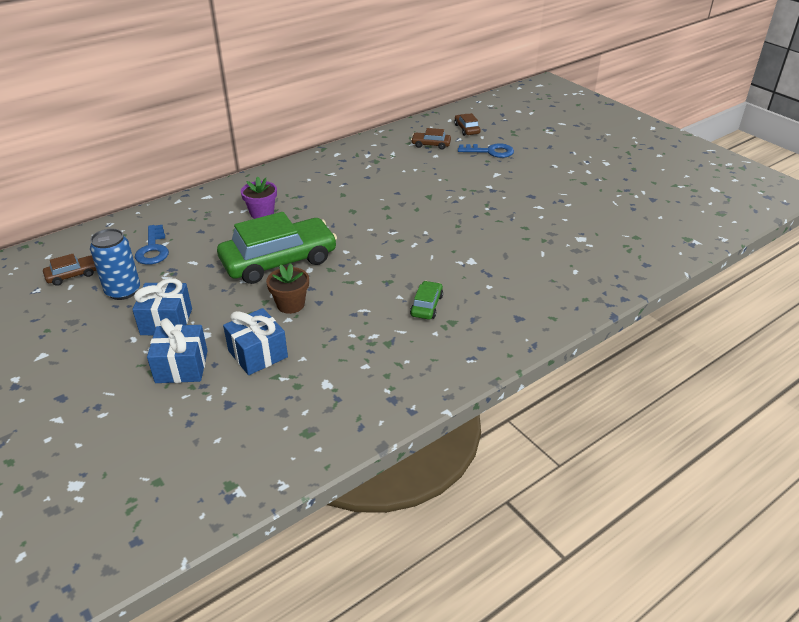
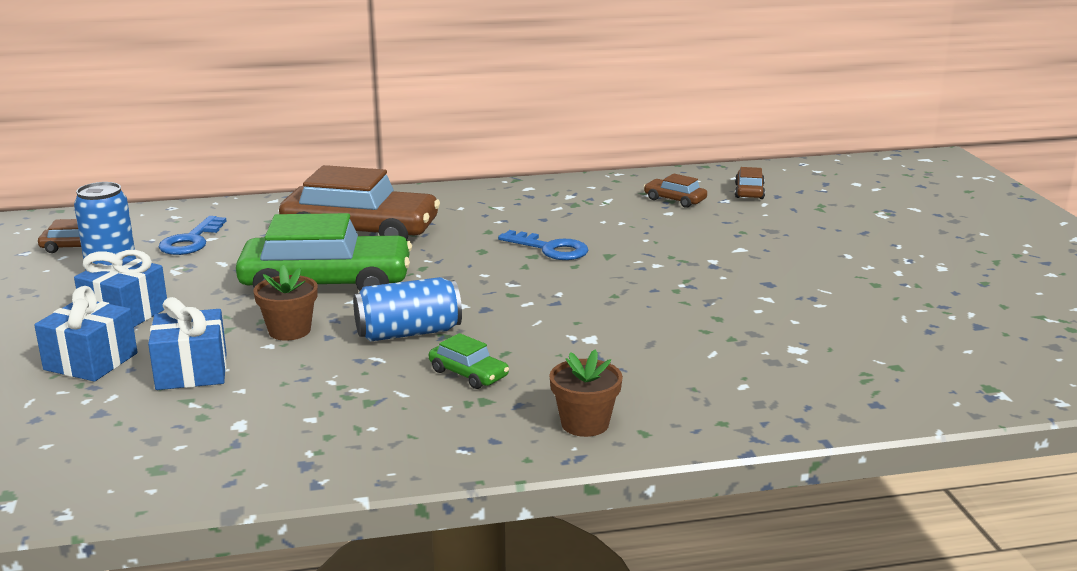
camera: 25 degrees right, 15 degrees down
purple flower pot [241,177,277,219] -> brown car [279,165,440,239]
green car [410,281,443,319] -> green car turned 90 degrees clockwise [429,333,509,389]
blue key [458,143,514,158] -> blue key moved to [498,230,588,260]
none -> blue can [353,277,462,341]
none -> brown flower pot [549,349,623,437]

